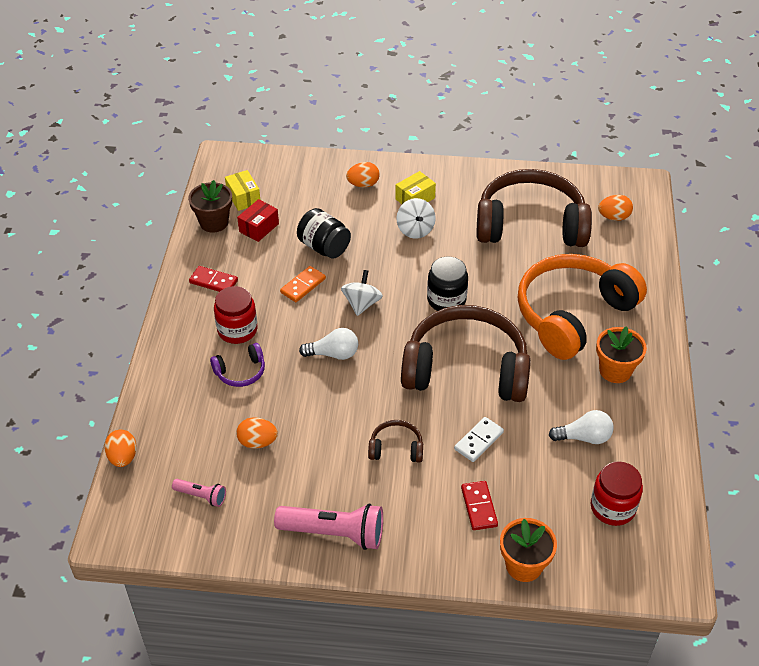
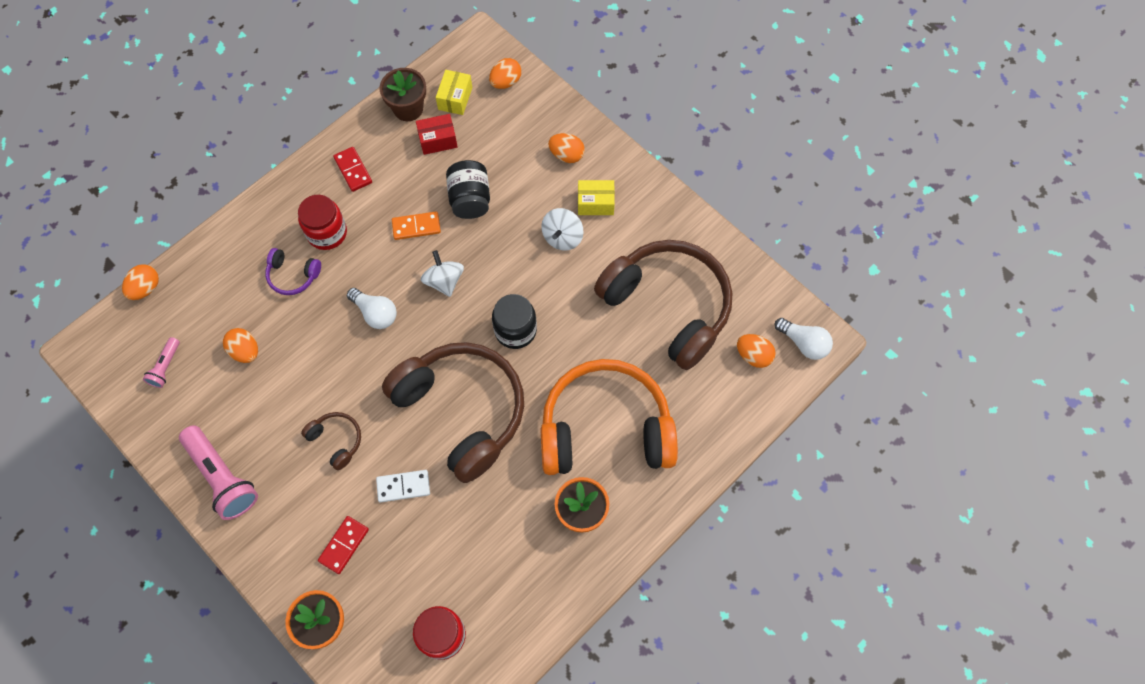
camera: 40 degrees right, 20 degrees up
pink flashlight [172,479,226,507] -> pink flashlight turned 45 degrees clockwise [143,337,180,388]
white spinning top [341,270,383,316] -> white spinning top turned 75 degrees counterclockwise [421,250,464,297]
white light bulb [549,410,614,444] -> white light bulb moved to [775,318,833,360]
none -> orange egg [489,58,521,89]

